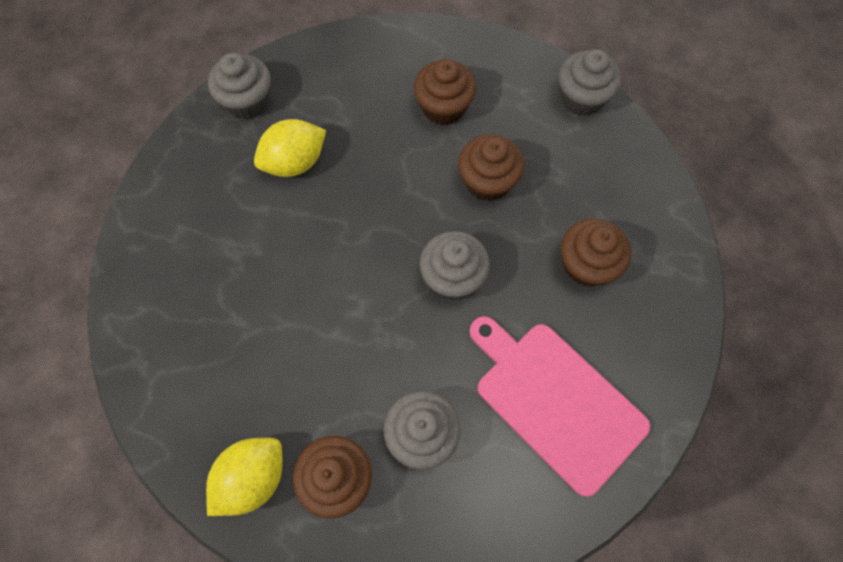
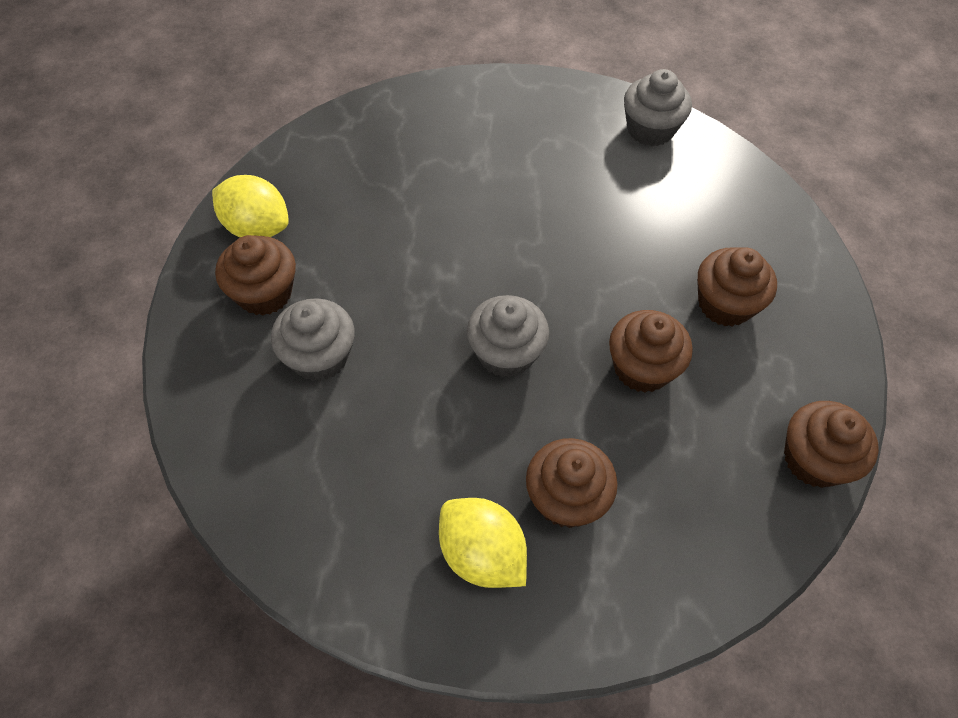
camera: 75 degrees right, 10 degrees down
yellow lemon [254,119,326,177] -> yellow lemon moved to [439,498,527,588]
pink cutting board [469,316,650,497] -> none
grey cupcake [558,49,621,116] -> brown cupcake [784,401,879,488]

